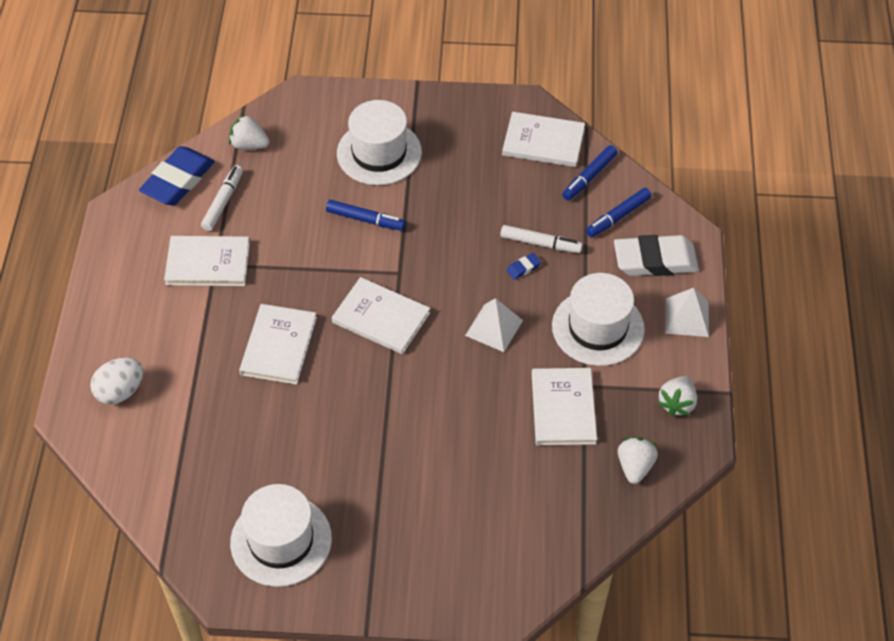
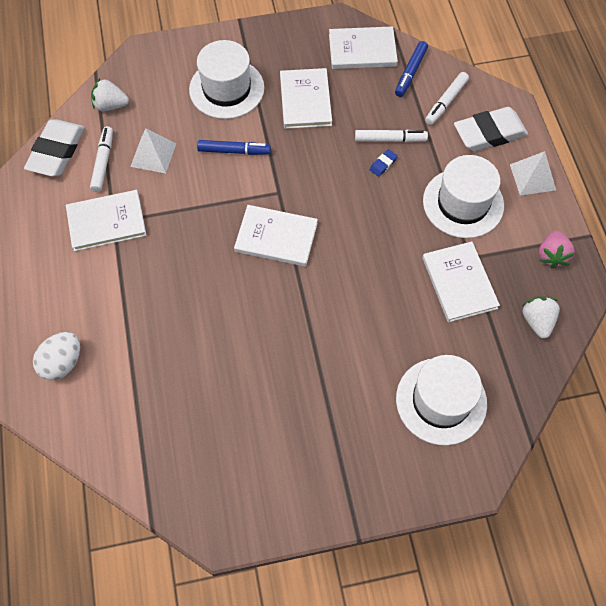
camera: 15 degrees left, 10 degrees up
blue eraser [139,146,215,206] -> white eraser [24,120,84,177]
white hat [230,484,332,587] -> white hat moved to [396,355,487,446]
white book [239,304,317,385] -> white book moved to [280,68,332,129]
white pyramid [465,298,523,352] -> white pyramid moved to [130,129,176,173]
blue marker [586,188,652,238] -> white marker [425,72,469,125]
white strawberry [657,376,697,417] -> pink strawberry [539,231,575,268]

